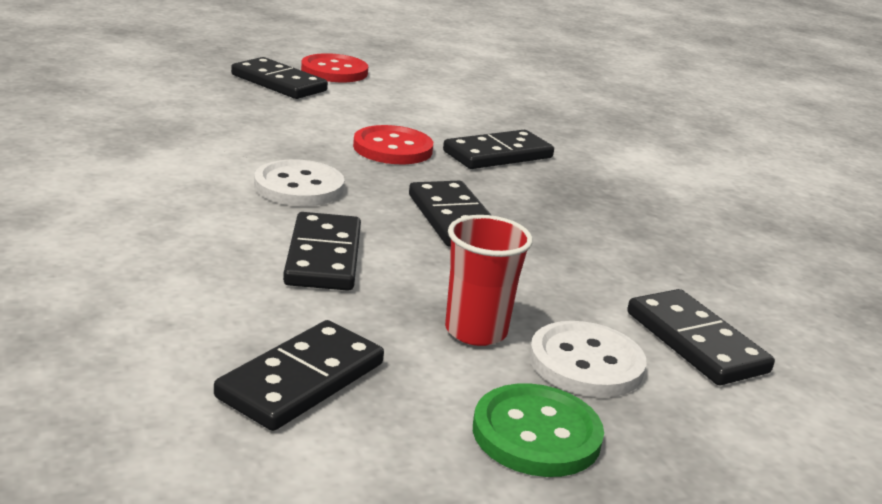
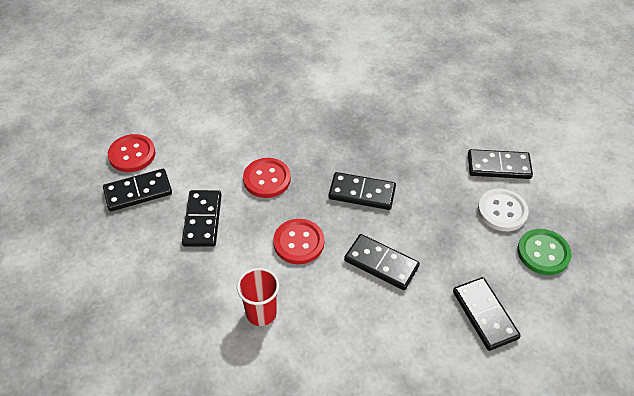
camera: 55 degrees left, 25 degrees up
white button [254,159,344,206] -> red button [273,219,324,264]
black domino [443,130,554,169] -> black domino moved to [182,190,222,247]
red cup [445,215,533,346] -> red cup moved to [237,268,279,326]

